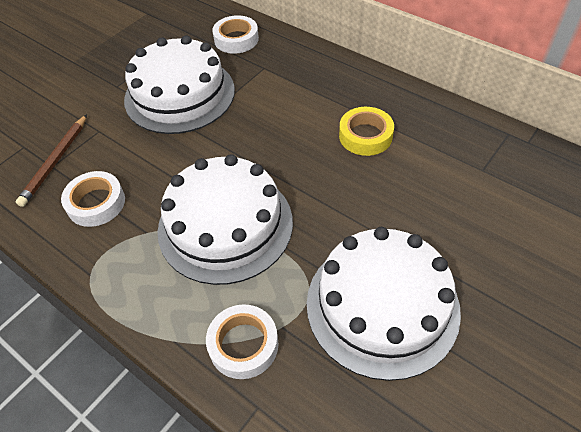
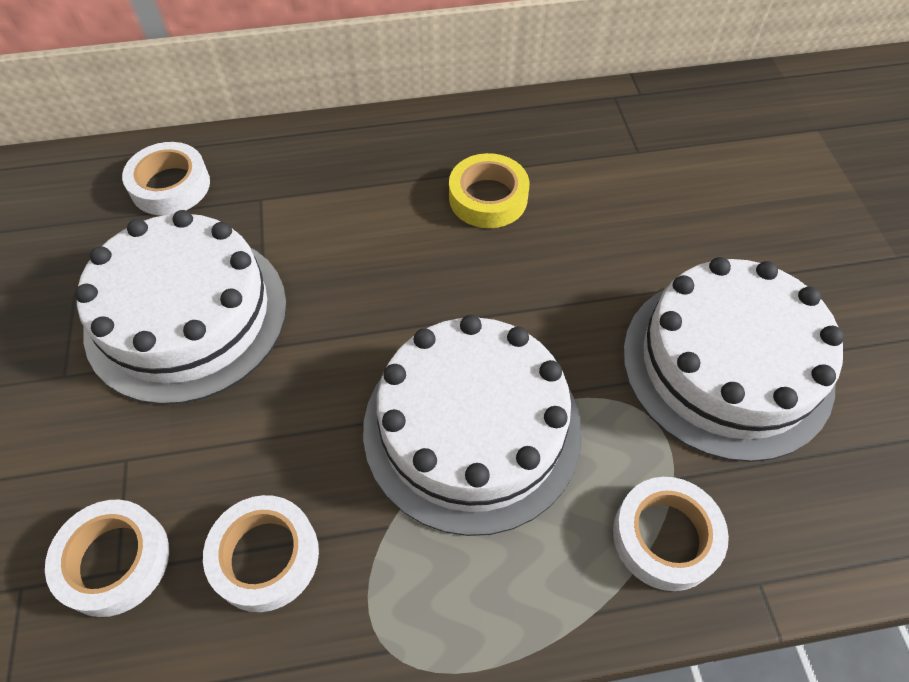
camera: 50 degrees left, 5 degrees up
brown pencil [16,114,87,207] -> white tape [45,500,169,617]

